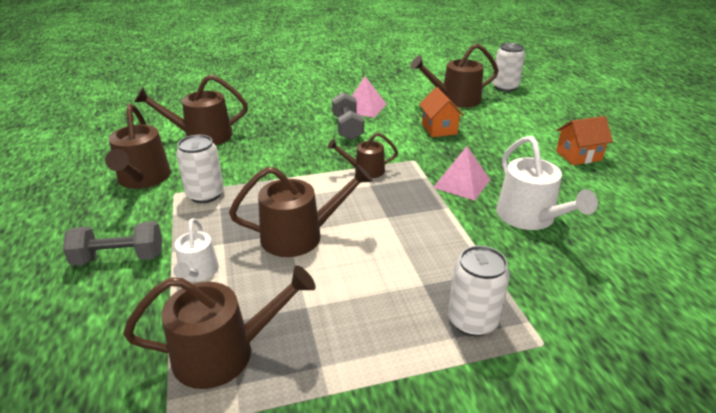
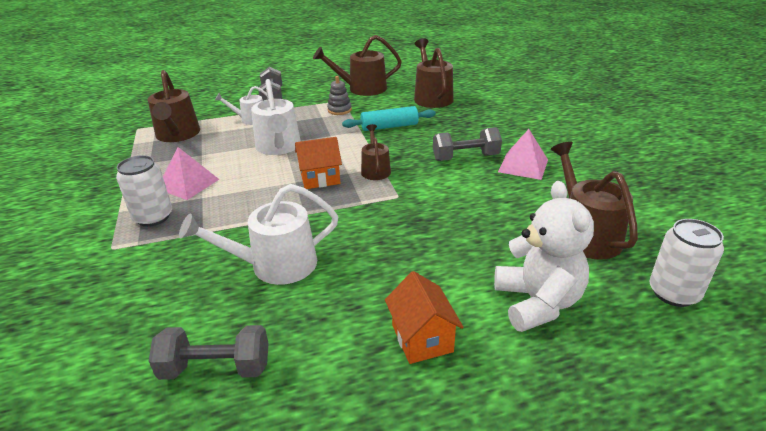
camera: 90 degrees right, 0 degrees up
white can [176,135,224,203] -> grey stacking toy [327,76,352,115]
brown watering can [229,164,373,257] -> white watering can [251,79,301,155]
orange house [419,87,464,137] -> orange house moved to [295,137,342,189]
pink pyramid [433,146,490,201] -> pink pyramid moved to [163,147,219,200]
none -> grey dumbbell [149,325,269,380]
none -> turquoise rolling pin [342,106,436,131]
none -> white teddy bear [494,181,594,332]

